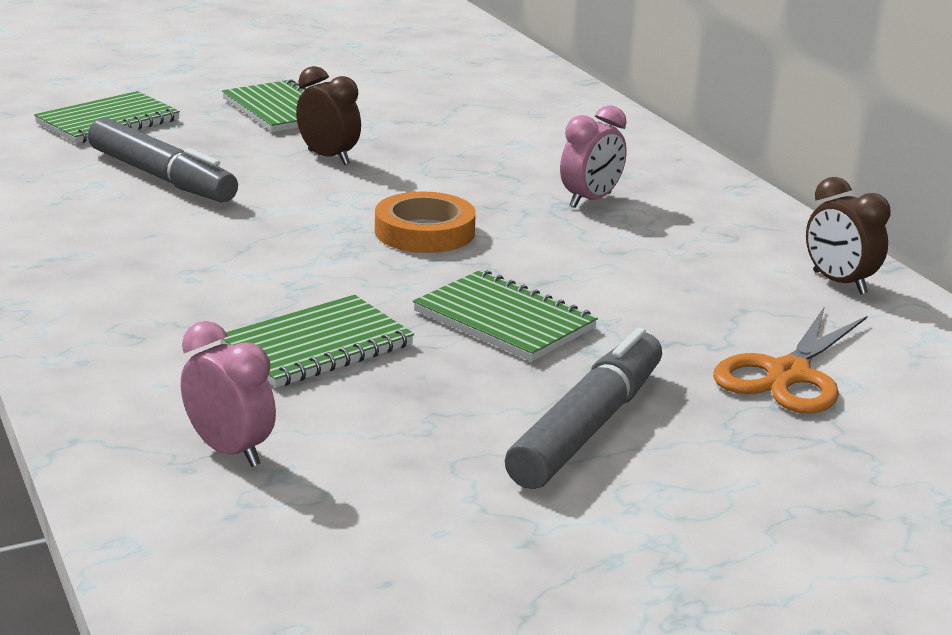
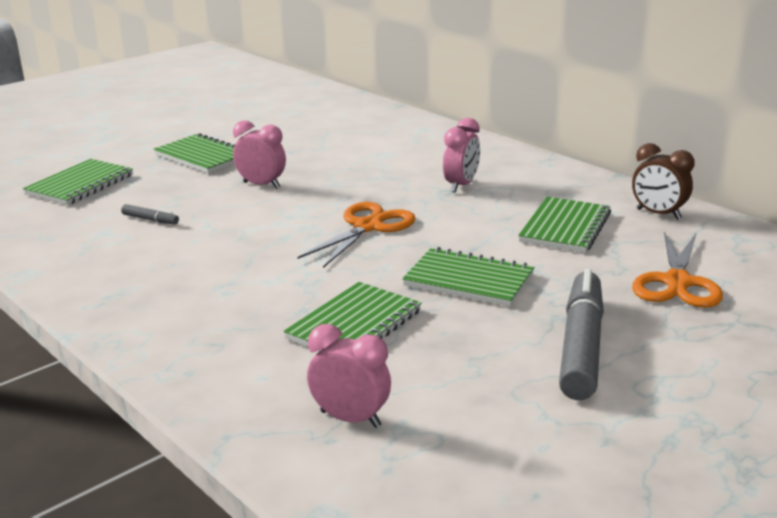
camera: 15 degrees left, 0 degrees up
grey marker [88,118,238,202] -> grey marker [121,204,179,224], size x0.42
brown clock [296,66,361,165] -> pink clock [233,120,286,189]
orange tape [375,191,476,253] -> orange scissors [297,202,416,268]
none -> green notebook [518,197,611,253]

